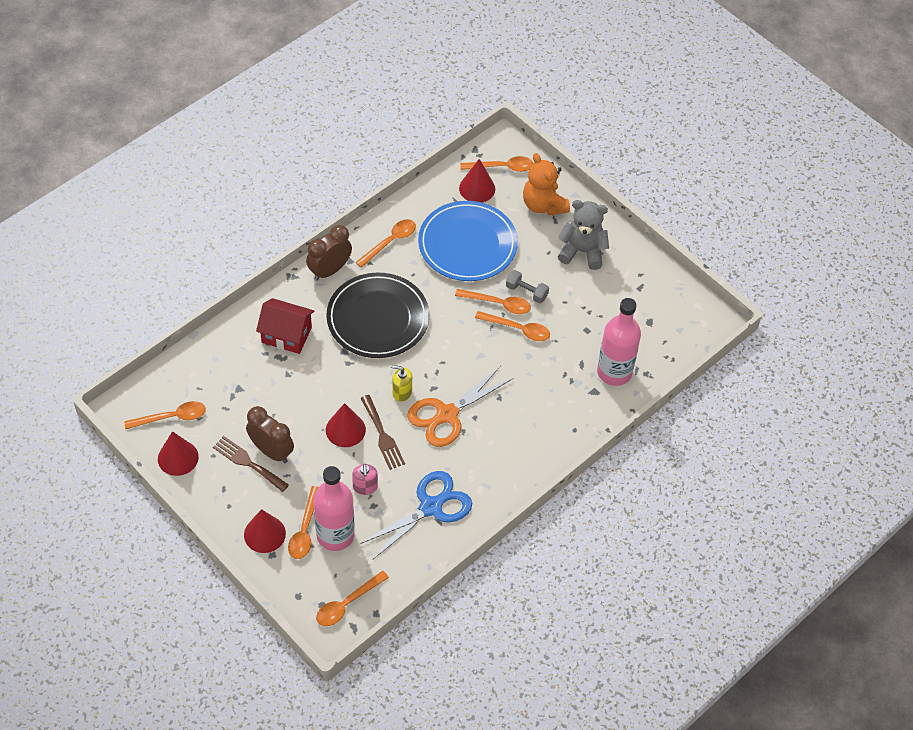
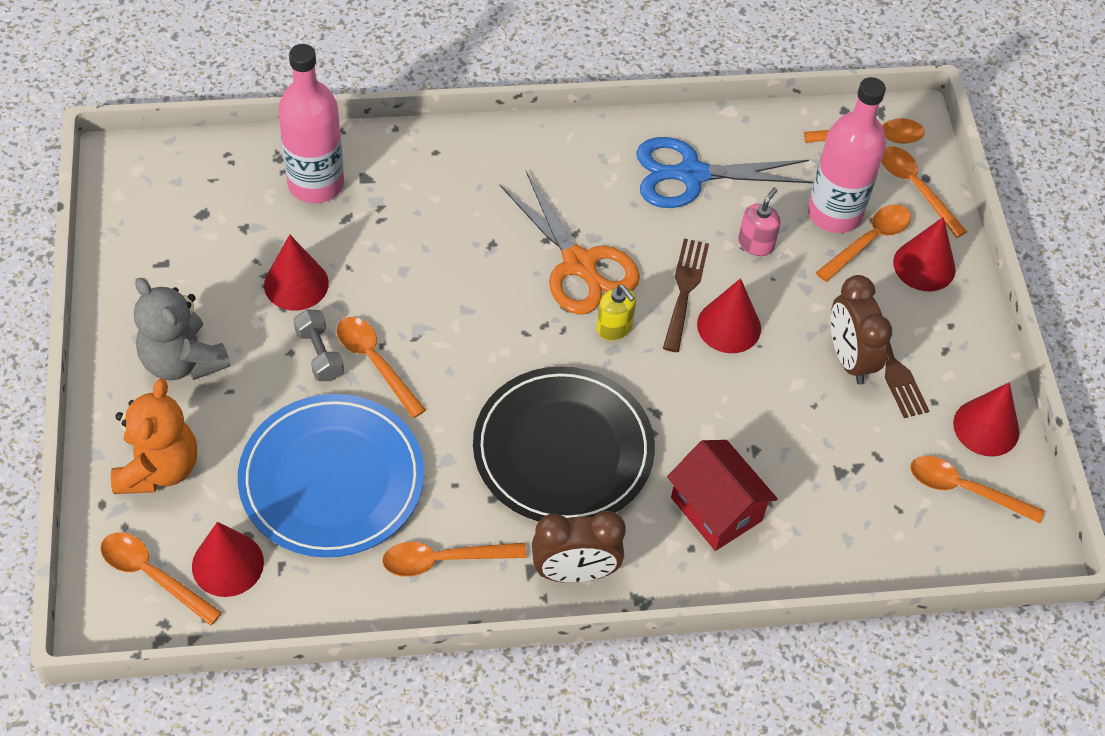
camera: 145 degrees left, 0 degrees up
orange scissors [407,366,514,447] -> orange scissors turned 60 degrees clockwise [500,171,640,315]
orange spoon [475,311,550,341] -> orange spoon moved to [882,146,967,238]
none -> red cone [264,234,329,311]

